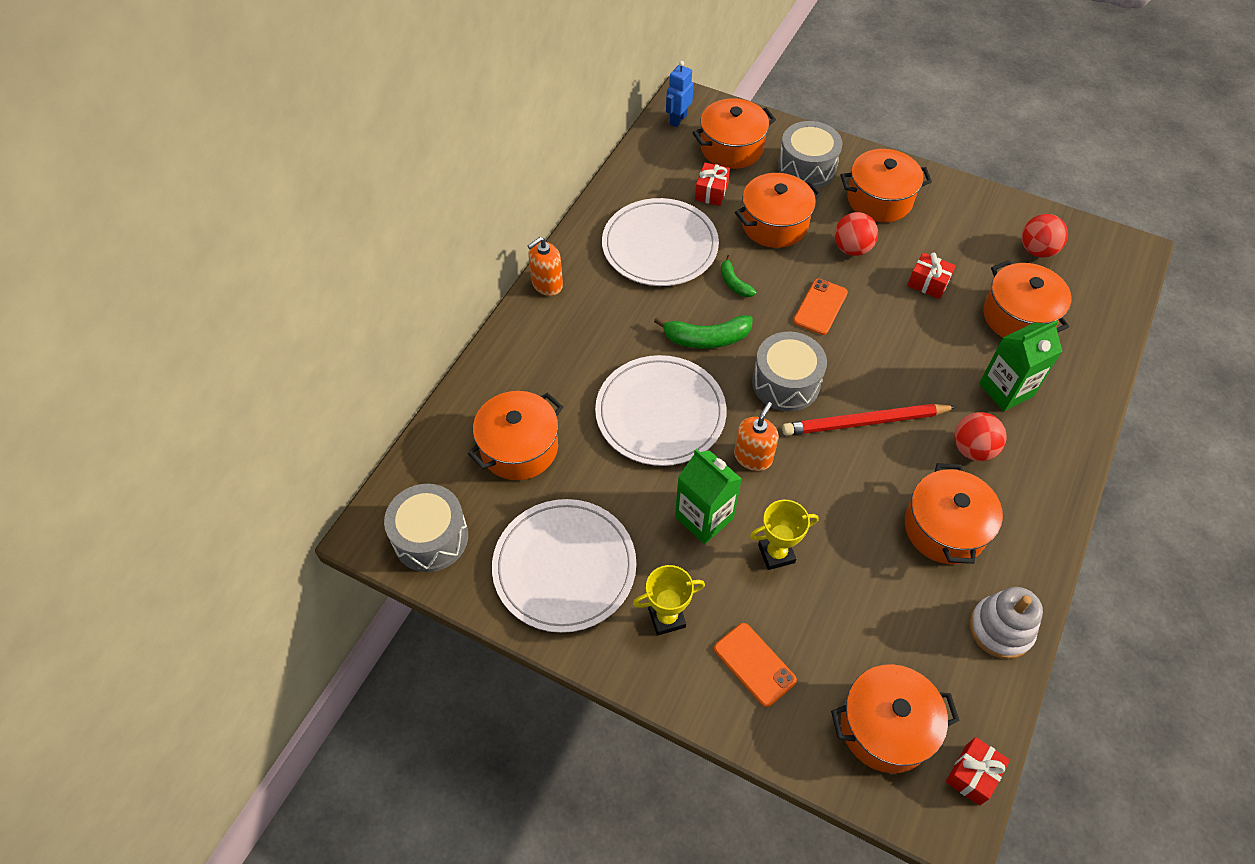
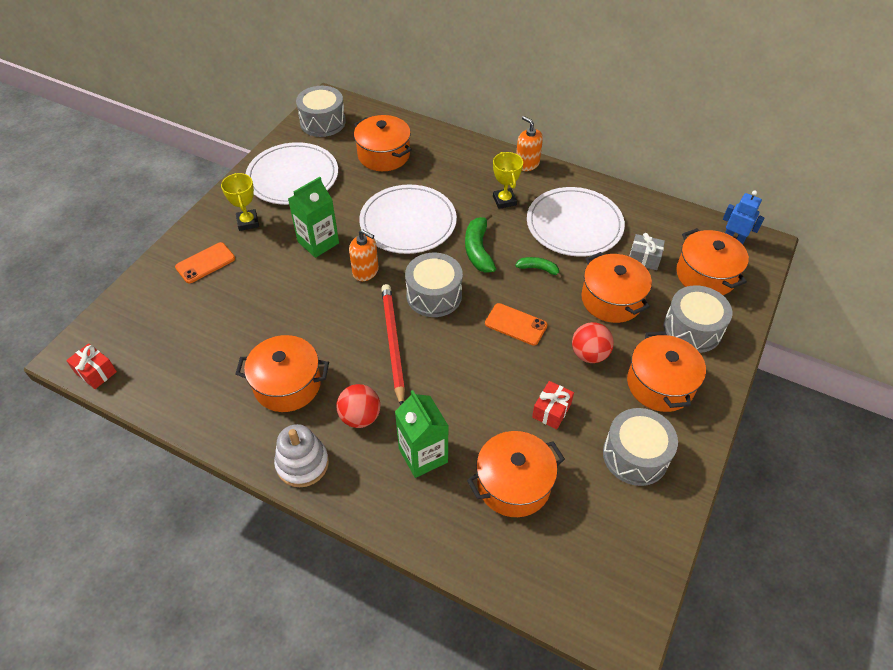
camera: 90 degrees right, 5 degrees down
red gift [695,163,730,206] -> grey gift [630,233,665,270]
green banana [721,255,756,297] -> green banana turned 45 degrees clockwise [515,257,563,279]
yellow trophy [750,500,819,570] -> yellow trophy moved to [493,152,523,209]
orange pot [831,664,960,773] -> none
white stacking toy [969,587,1043,659] -> white stacking toy moved to [274,424,329,487]
red ball [1022,214,1068,258] -> none
none -> grey drum [603,408,678,486]

